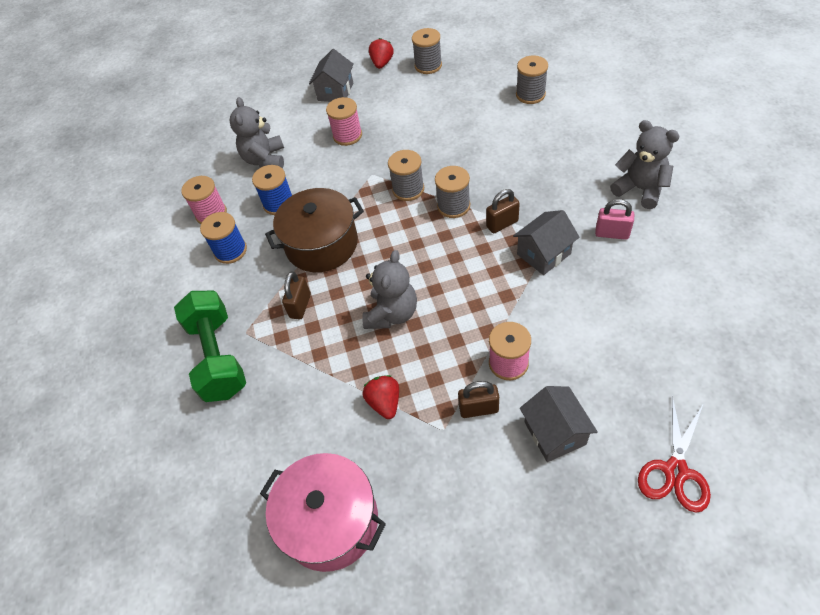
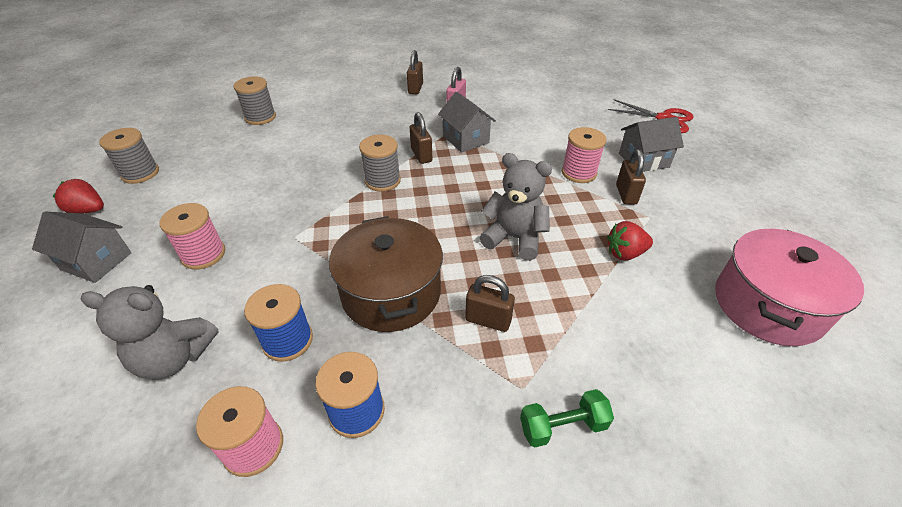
camera: 90 degrees left, 10 degrees down
green dumbbell [174,291,246,402] -> green dumbbell [520,389,614,448], size x0.51
grey spool [388,150,424,201] -> none
grey teddy bear [610,120,680,209] -> brown padlock [407,50,423,94]

